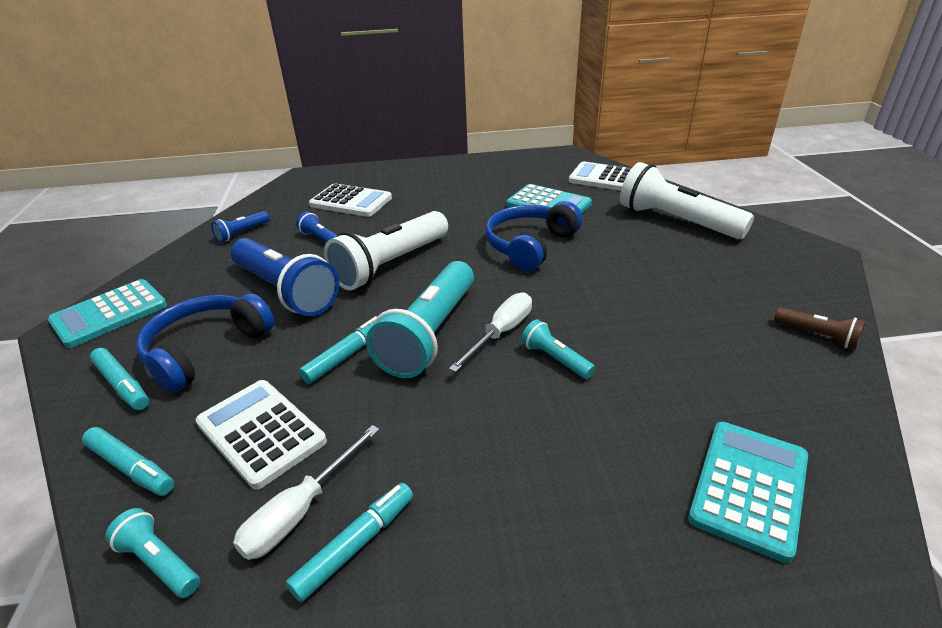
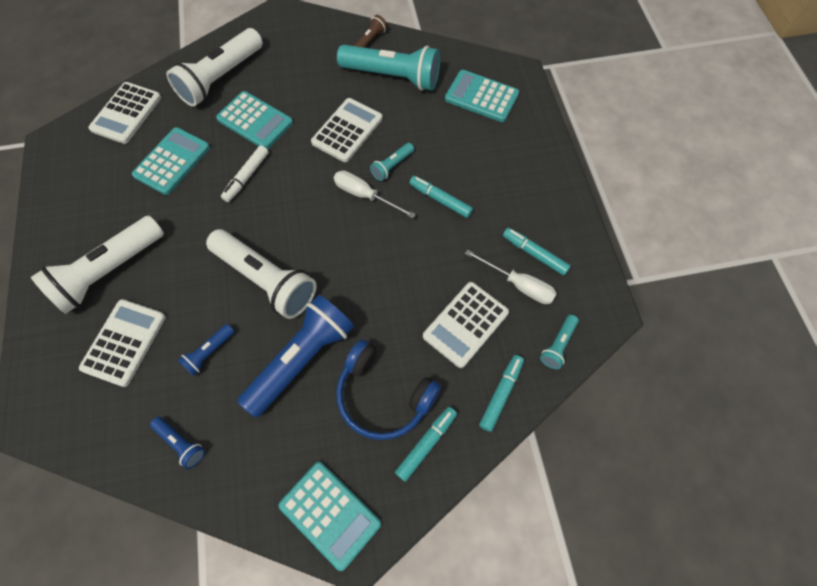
camera: 95 degrees left, 30 degrees up
turquoise marker [299,316,377,384] -> turquoise marker moved to [410,176,473,218]
turquoise flashlight [366,261,474,378] -> turquoise flashlight moved to [337,45,440,91]
blue headphones [485,201,583,271] -> white marker [221,145,269,202]
none -> white flashlight [31,216,164,314]
none -> turquoise calculator [216,91,293,149]
none -> white calculator [311,98,383,162]

